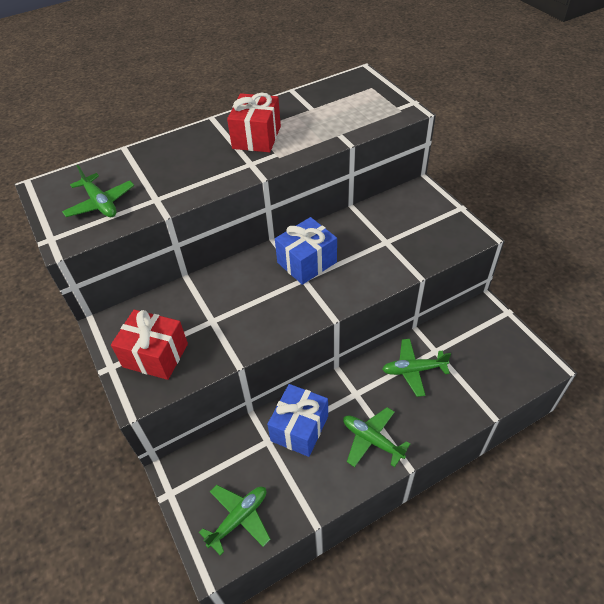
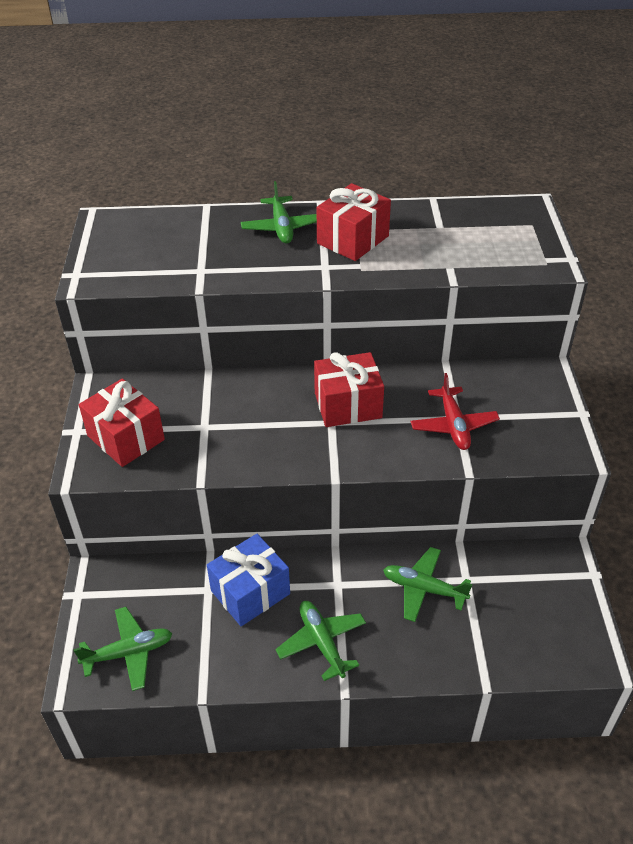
camera: 25 degrees right, 5 degrees down
green plane [62,165,134,217] -> green plane moved to [241,181,317,244]
blue gift [275,217,337,285] -> red gift [314,352,384,427]
none -> red plane [411,373,500,450]

